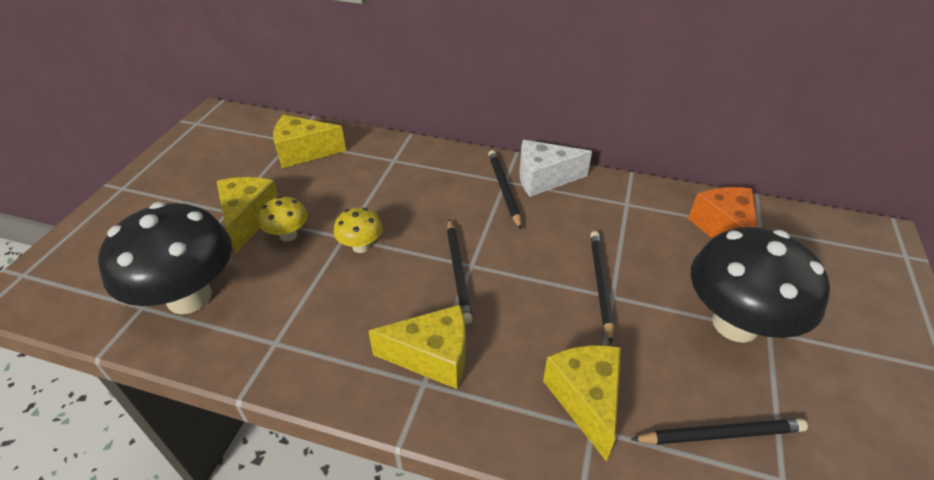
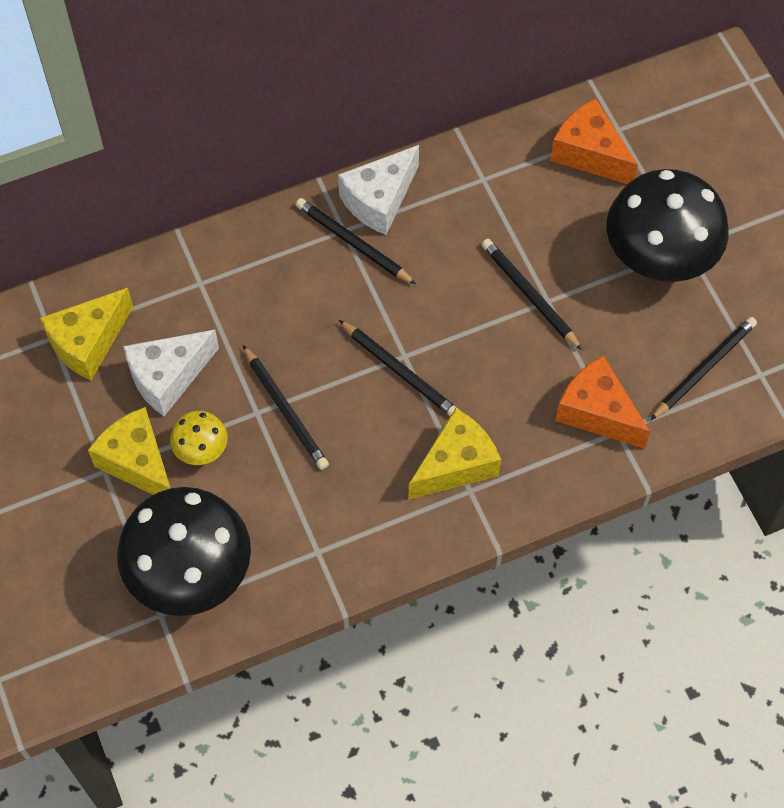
camera: 40 degrees left, 20 degrees up
yellow mushroom [334,207,383,253] -> black pencil [243,345,329,470]
yellow cheese [543,345,621,462] -> orange cheese [555,356,650,449]
none -> white cheese [123,330,219,416]

